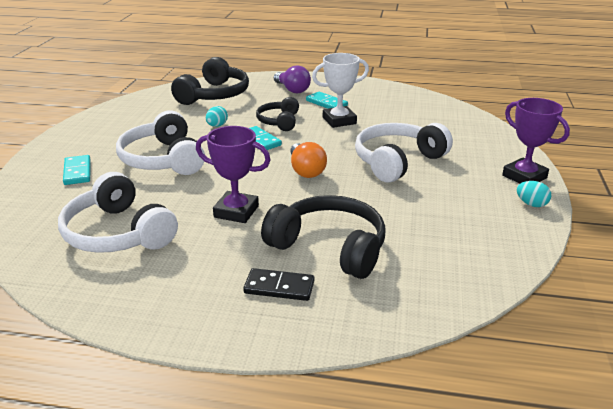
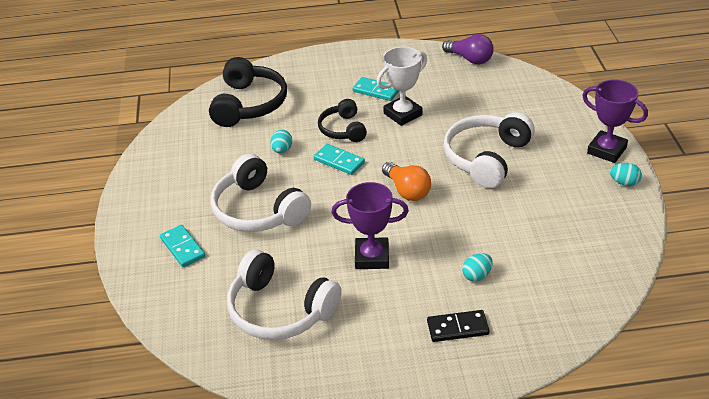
camera: 15 degrees left, 10 degrees up
black headphones [261,195,386,279] -> turquoise egg [462,253,493,282]
purple light bulb [274,65,311,93] -> purple light bulb moved to [442,34,494,65]

